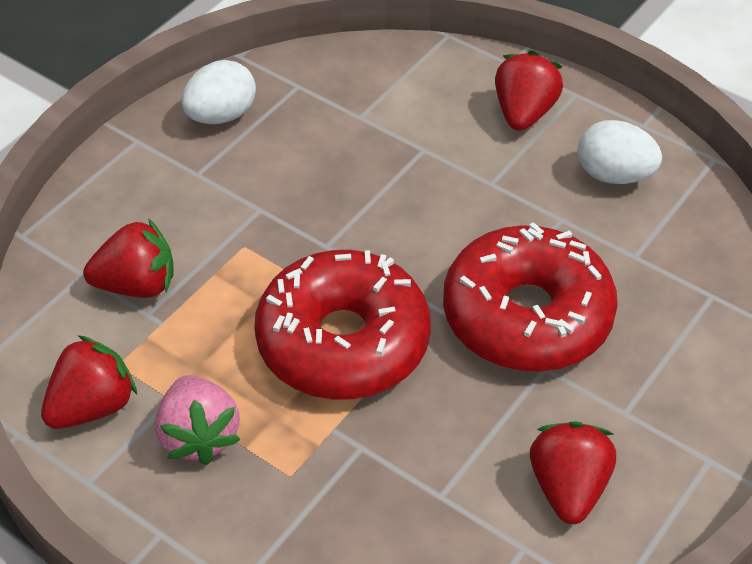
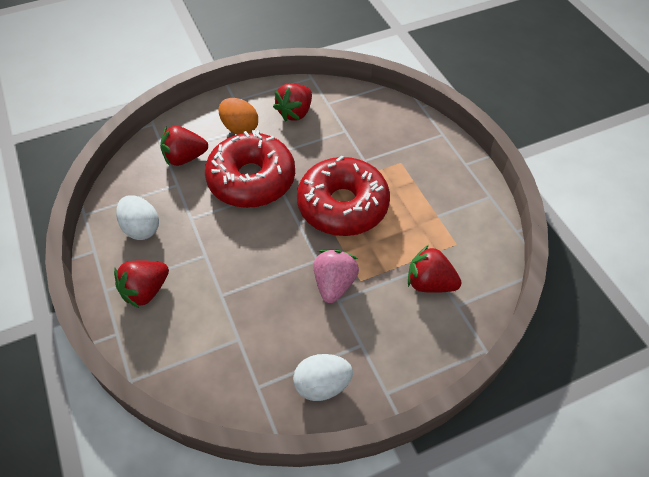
camera: 150 degrees left, 5 degrees up
red strawberry [41,335,137,429] -> red strawberry moved to [160,126,208,166]
pink strawberry [155,375,241,465] -> pink strawberry moved to [314,250,359,303]
none -> orange egg [219,98,258,135]

